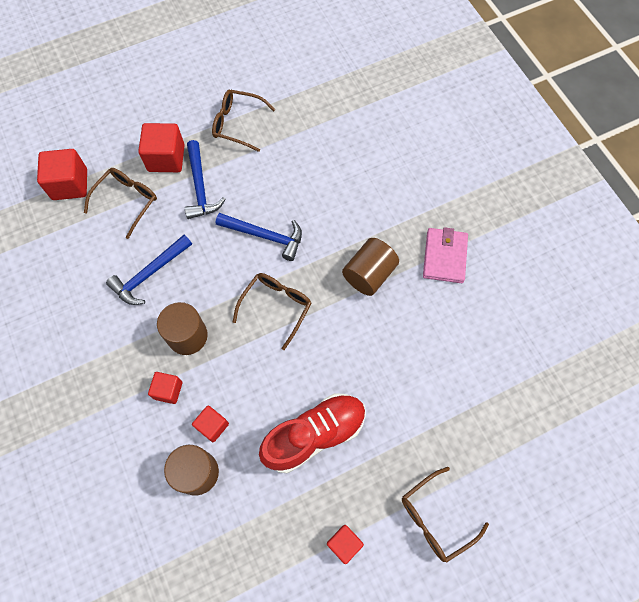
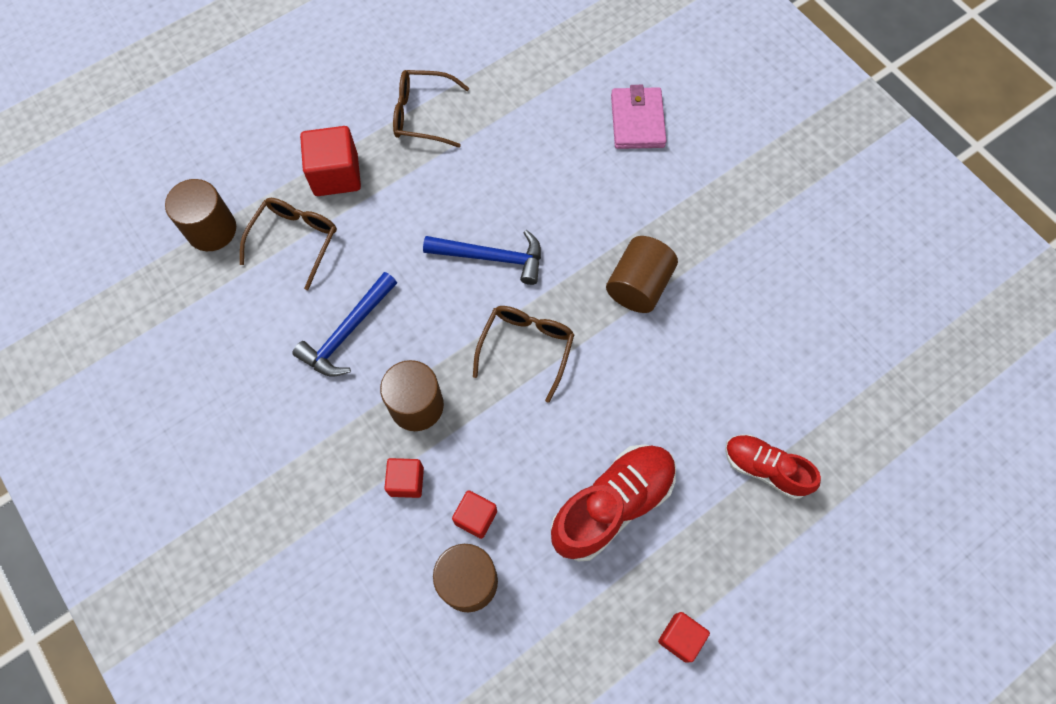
camera: 10 degrees left, 0 degrees up
red cube [37,149,87,200] -> brown cylinder [165,179,236,251]
blue hammer [185,140,226,219] -> none
brown glasses [402,467,489,563] -> none
pink wallet [423,227,468,283] -> pink wallet moved to [611,85,666,149]
none -> red shoe [725,434,821,499]

